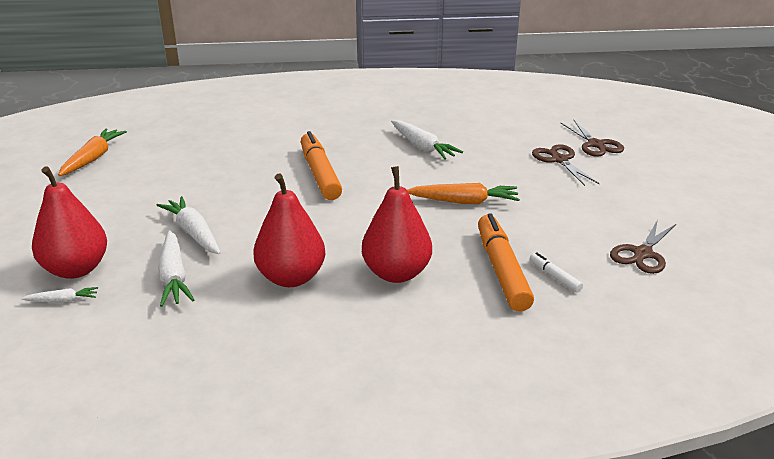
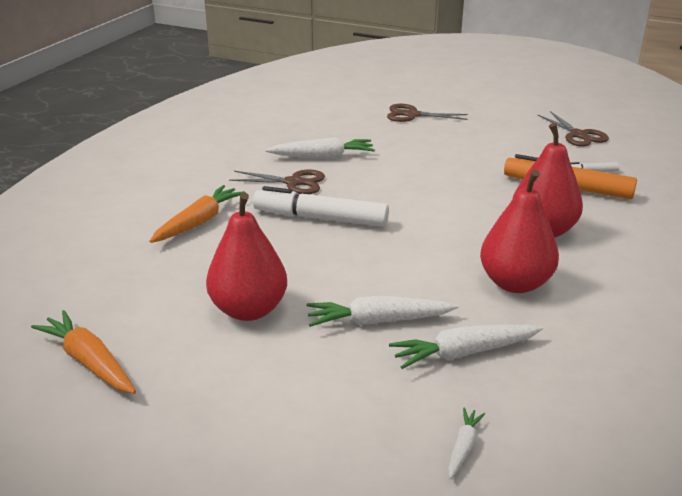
camera: 60 degrees left, 0 degrees up
red pear [32,166,107,279] -> red pear moved to [206,192,287,321]
white carrot [158,230,194,307] -> white carrot turned 150 degrees clockwise [389,325,543,369]
orange marker [301,131,342,200] -> white marker [253,186,389,227]
orange carrot [407,183,520,204] -> orange carrot moved to [149,185,245,243]
brown scissors [560,120,624,157] -> brown scissors moved to [229,170,325,194]

